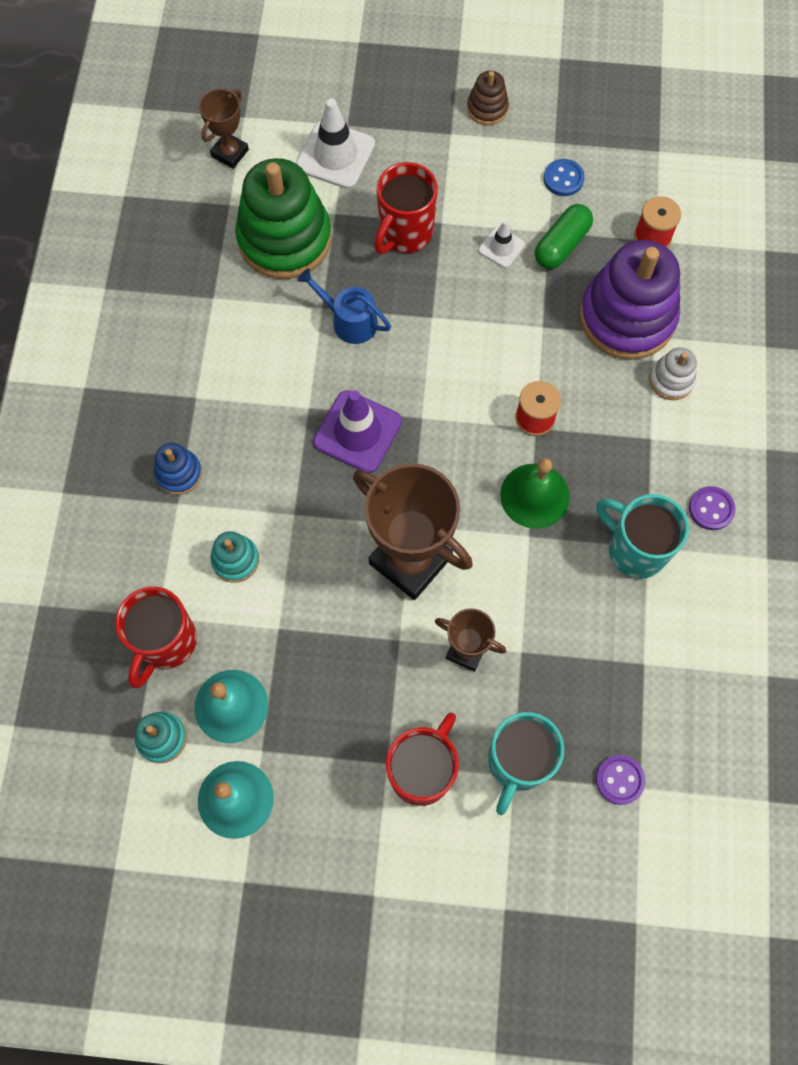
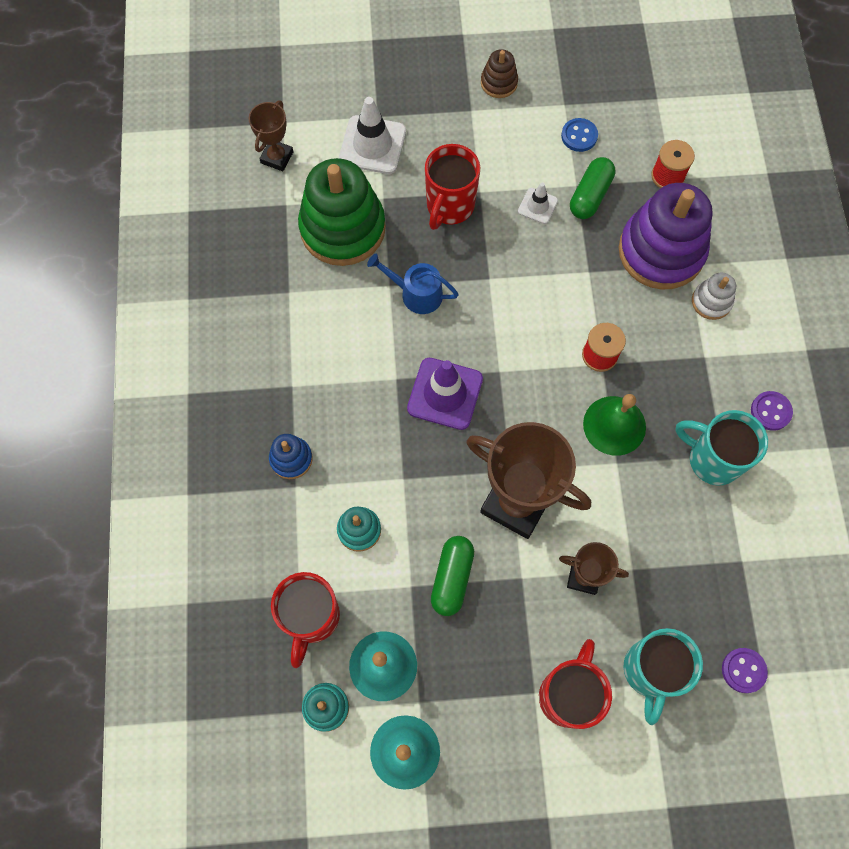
camera: 10 degrees left, 0 degrees up
none -> green capsule [431,536,474,616]

